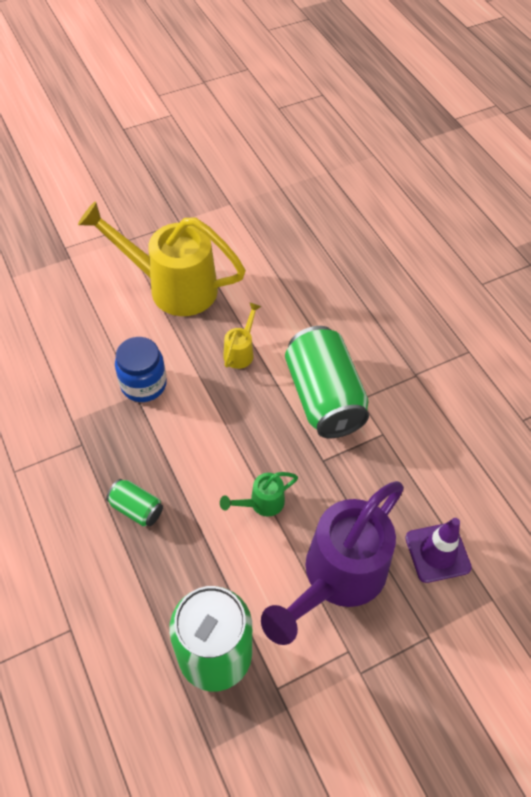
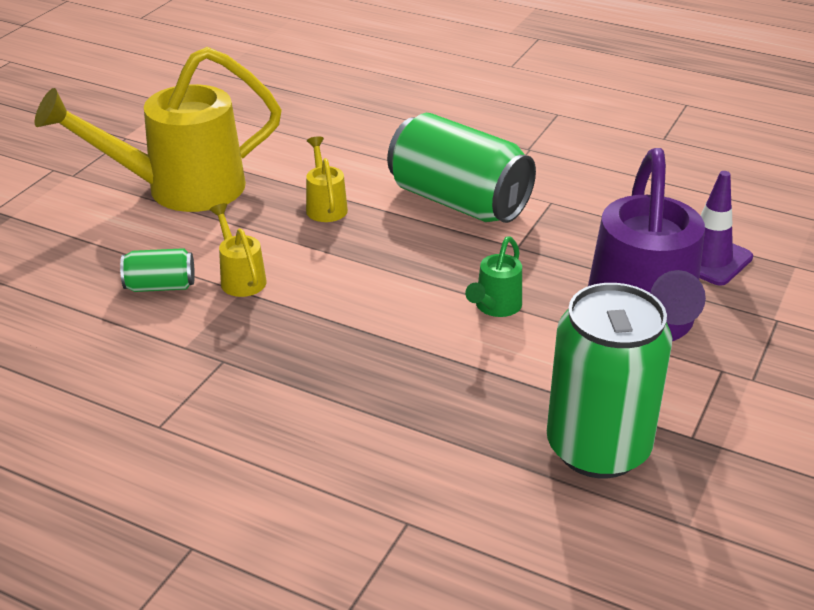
camera: 35 degrees left, 20 degrees down
green can [106,479,163,527] -> green can moved to [120,248,195,292]
blue jar [115,337,167,402] -> yellow watering can [209,203,267,297]

